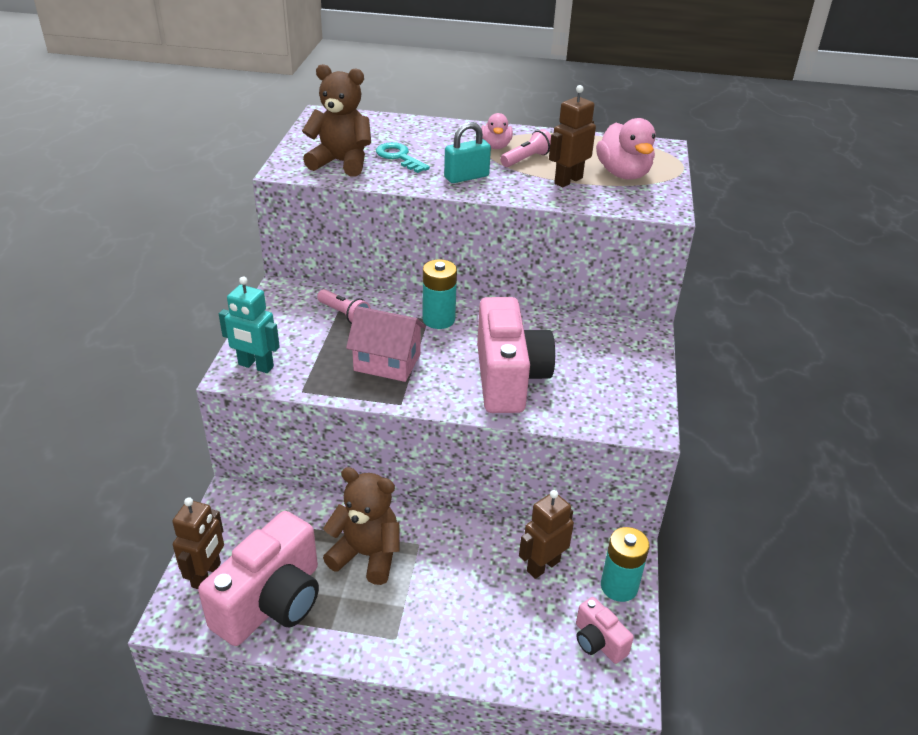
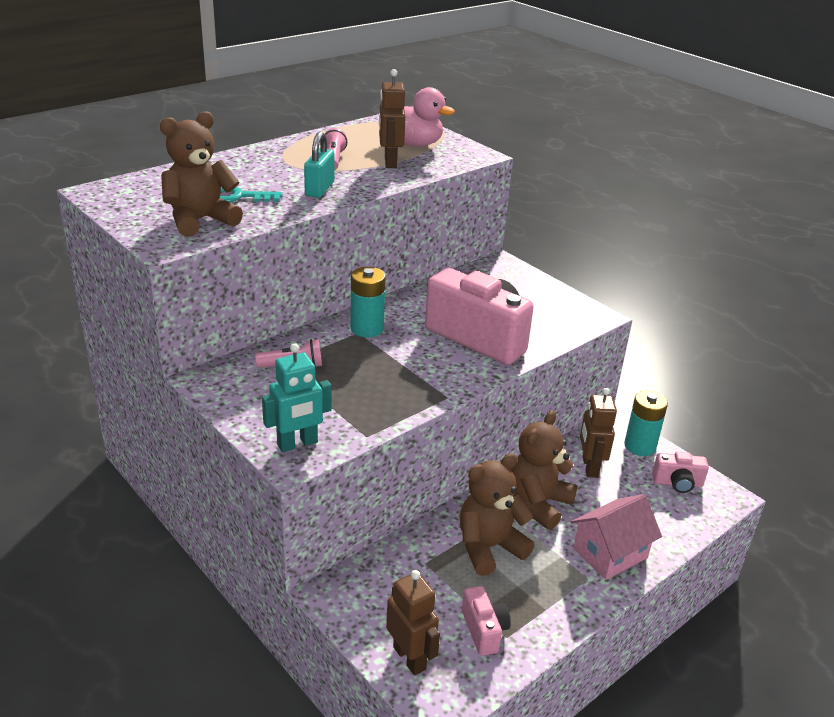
camera: 50 degrees left, 5 degrees down
pink camera [198,511,319,646] -> pink camera [462,586,511,656], size x0.48
pink house [346,306,426,382] -> pink house moved to [571,494,662,580]
pink duck [481,113,513,149] -> none
none -> brown teddy bear [511,410,578,530]

